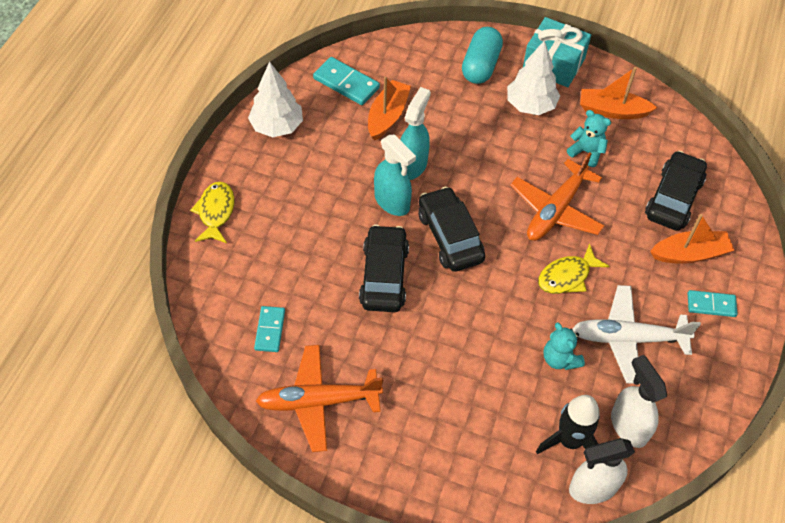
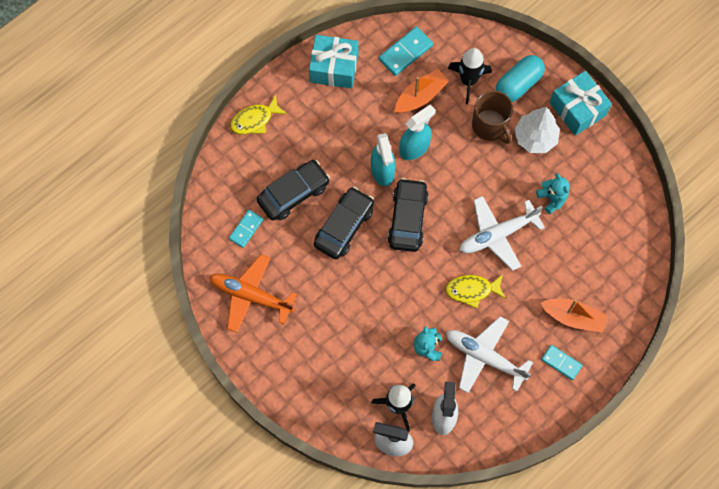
camera: 30 degrees right, 15 degrees up
yellow fish [190,182,235,243] -> yellow fish turned 150 degrees counterclockwise [230,94,287,135]
white tree [248,61,303,137] -> turquoise gift [309,35,358,89]
turquoise domino [313,57,380,105] -> turquoise domino turned 75 degrees clockwise [379,27,433,76]
orange plane [510,152,605,241] -> white plane [459,196,545,271]
orange boat [580,67,657,119] -> none
black car [645,151,707,231] -> black car moved to [257,160,330,220]
none -> black rocket [448,48,492,104]
none -> brown mug [472,90,513,144]

